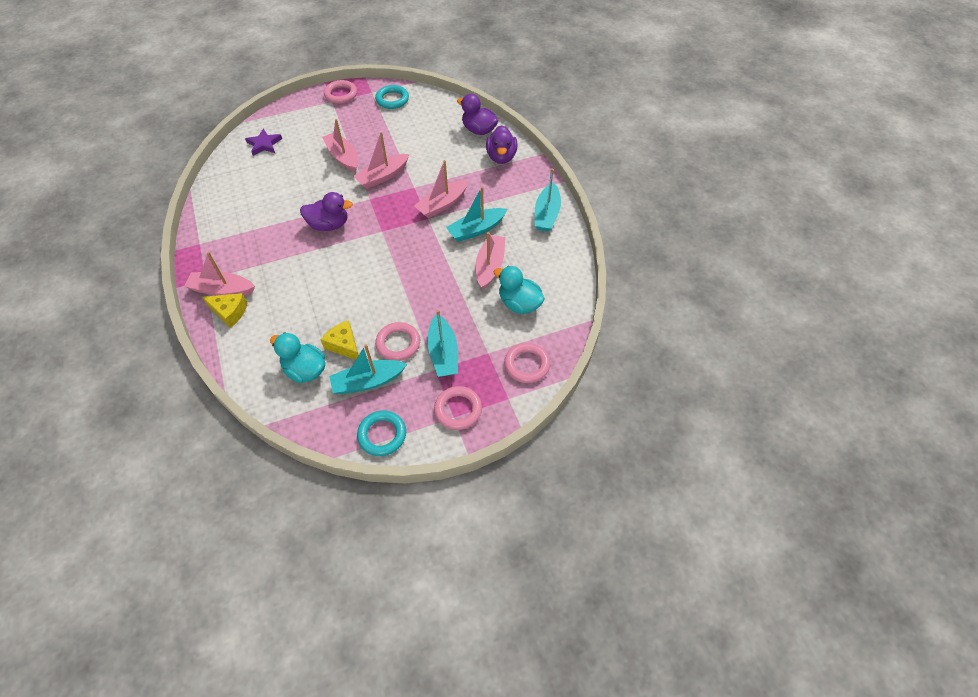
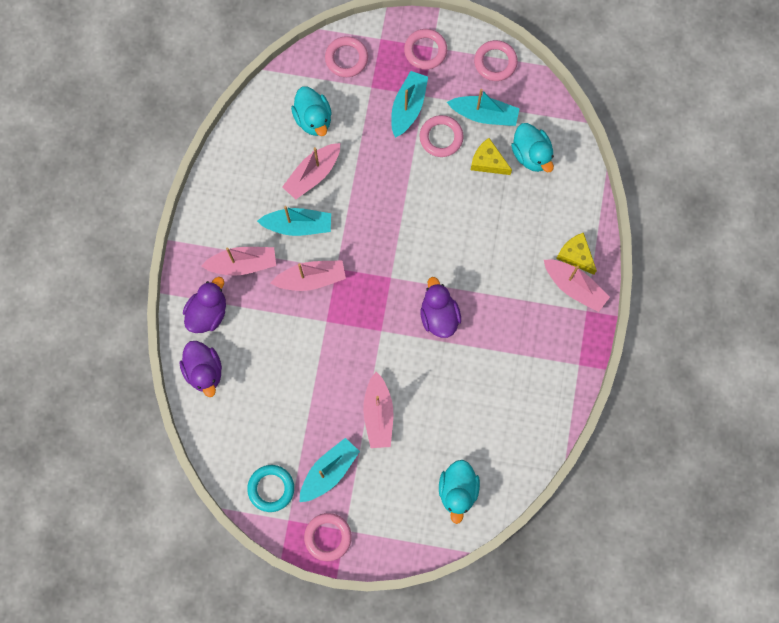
camera: 150 degrees left, 20 degrees up
purple star [245,129,282,156] -> turquoise duck [439,460,480,524]
purple duck [300,192,353,231] -> purple duck turned 45 degrees clockwise [420,277,461,338]
yellow cheese [321,320,359,360] -> yellow cheese turned 135 degrees clockwise [471,138,512,175]
pink boat [354,132,409,189] -> pink boat moved to [201,247,276,276]
turquoise ring [357,411,406,456] -> pink ring [474,40,518,81]
turquoise boat [535,168,561,232] -> turquoise boat moved to [300,438,360,502]

